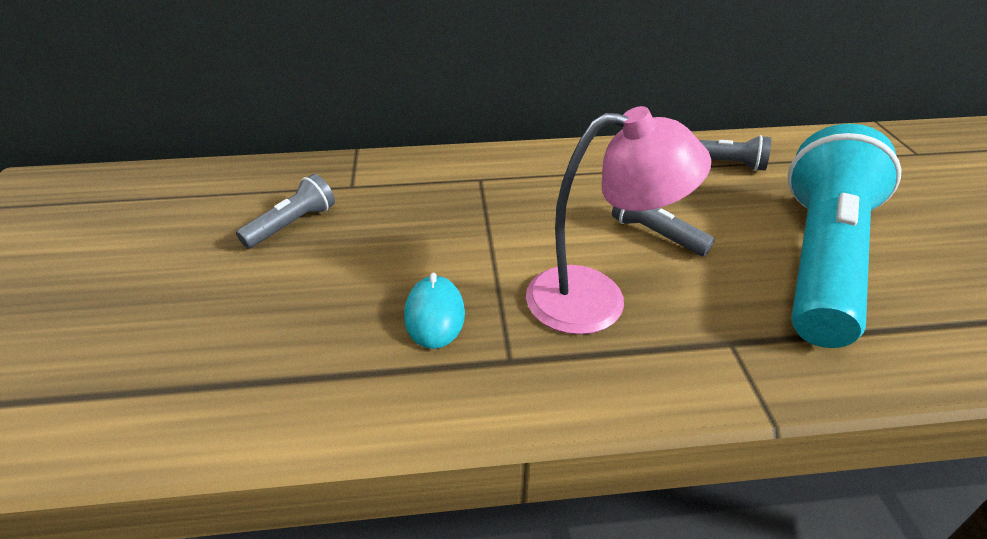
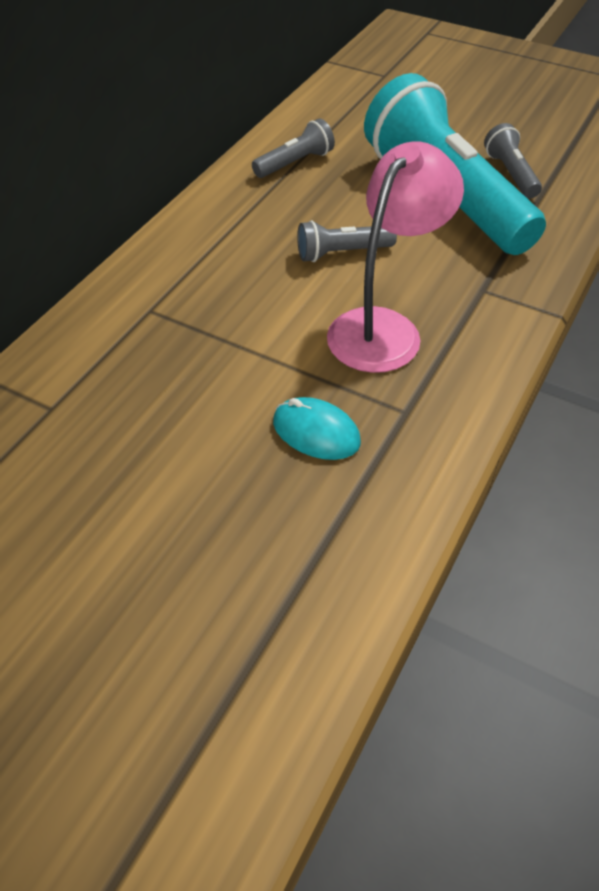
camera: 55 degrees left, 10 degrees up
grey flashlight [236,174,335,248] -> grey flashlight moved to [484,123,542,199]

